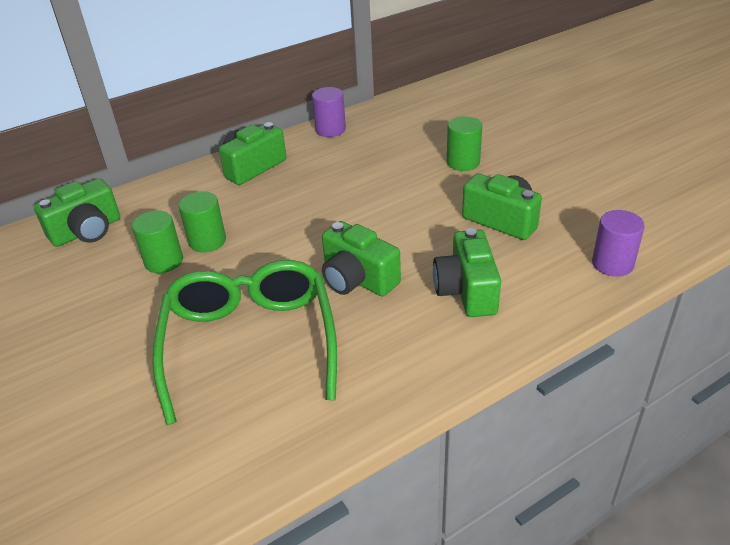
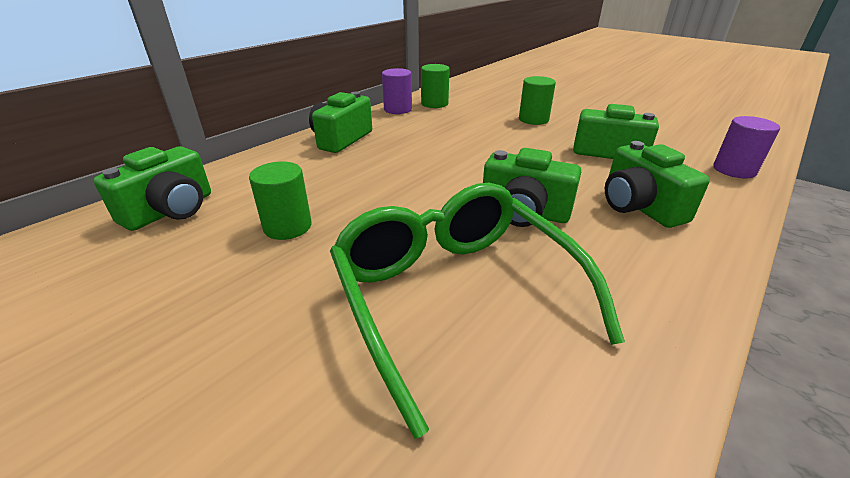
camera: 20 degrees left, 5 degrees down
green cylinder [179,191,226,253] -> green cylinder moved to [421,64,450,108]

